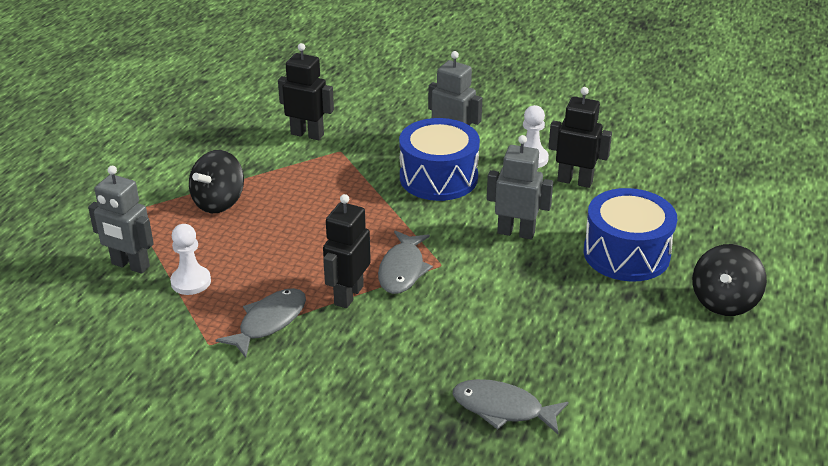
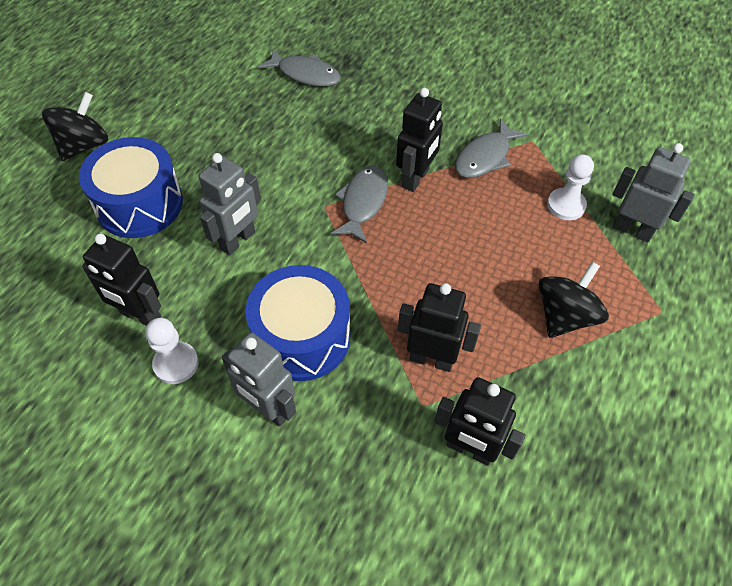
camera: 175 degrees left, 20 degrees up
grey robot [487,135,553,240] -> grey robot turned 75 degrees counterclockwise [199,153,261,255]
none -> black robot [398,283,481,372]

